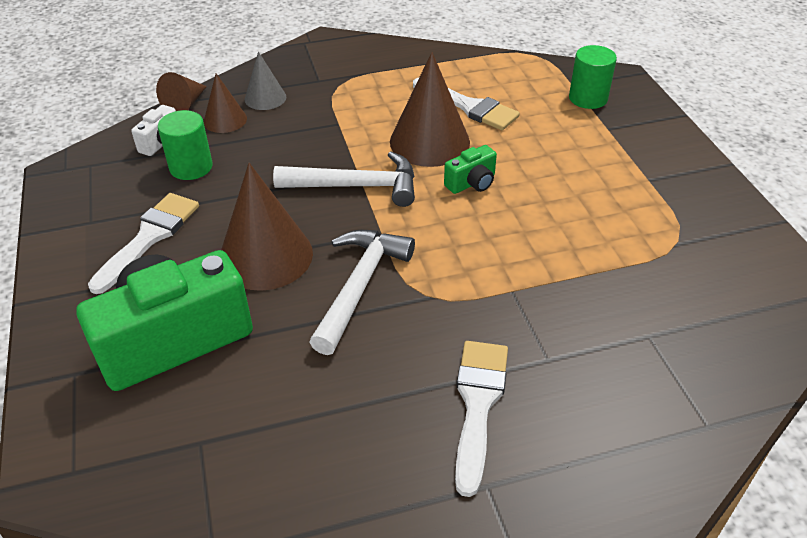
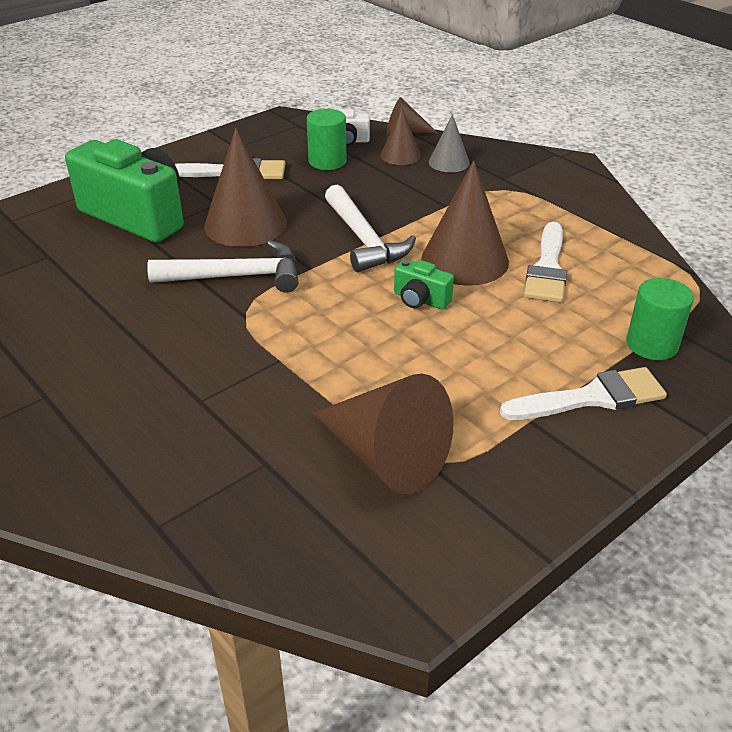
camera: 65 degrees right, 5 degrees down
white brush [455,341,508,497] -> white brush moved to [500,367,667,420]
none -> brown cone [313,374,454,494]

